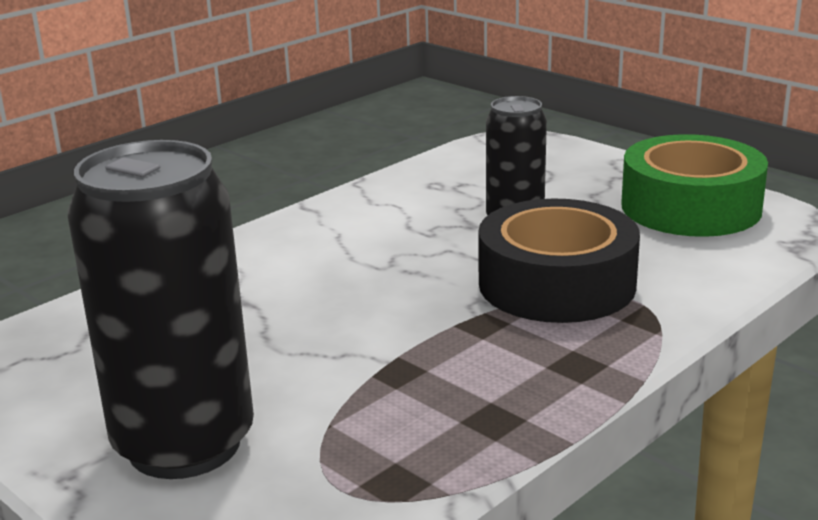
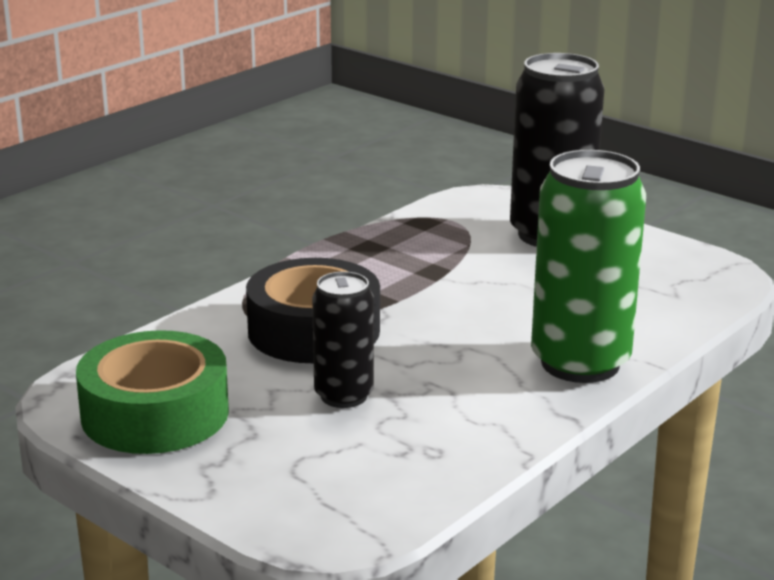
camera: 175 degrees right, 0 degrees up
none -> green can [531,150,646,383]

